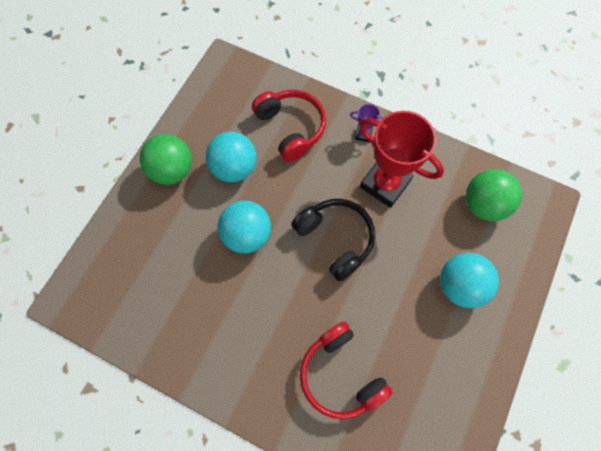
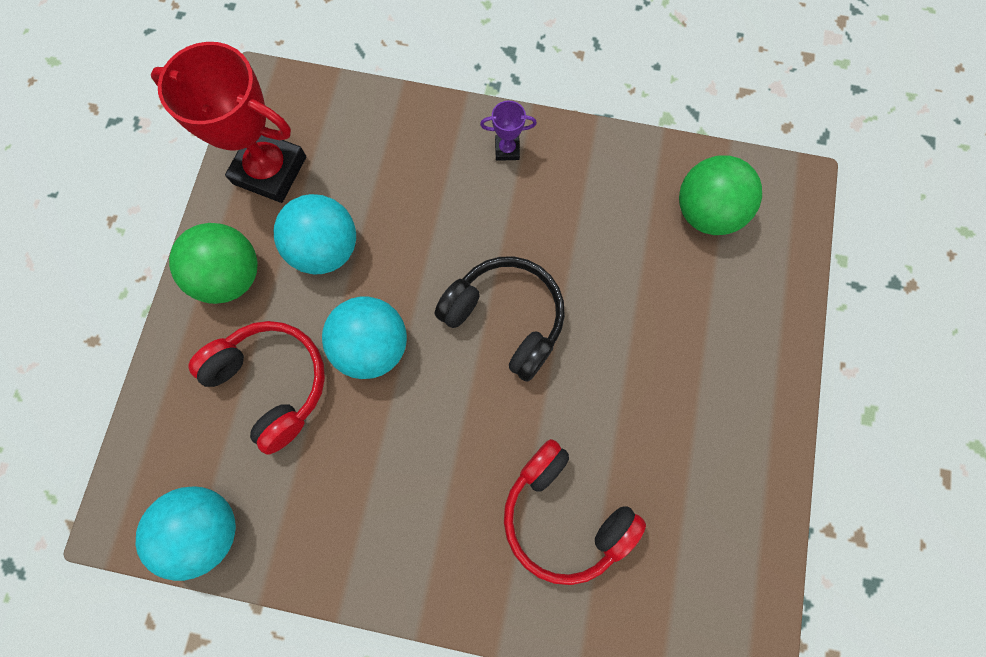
camera: 15 degrees left, 5 degrees up
red headphones [252,89,326,162] -> red headphones moved to [188,321,325,455]
red trophy [359,111,444,208] -> red trophy moved to [151,42,306,203]
turquoise ball [440,253,499,308] -> turquoise ball moved to [136,486,236,581]

